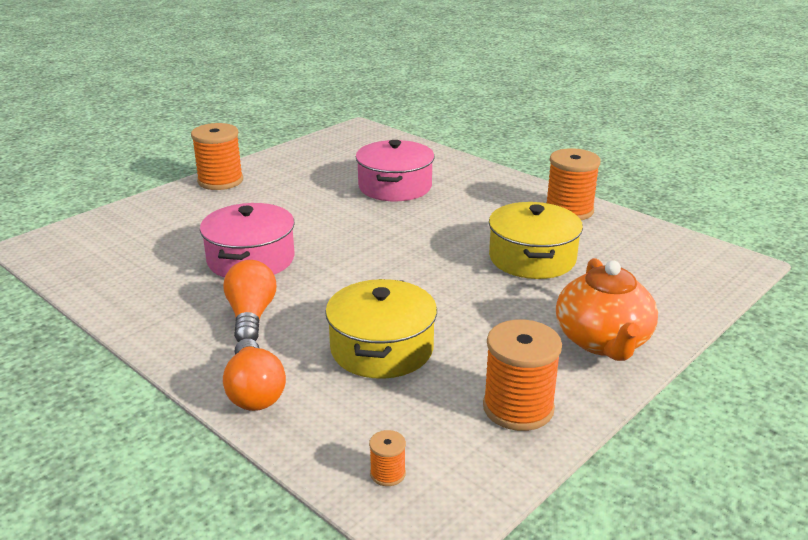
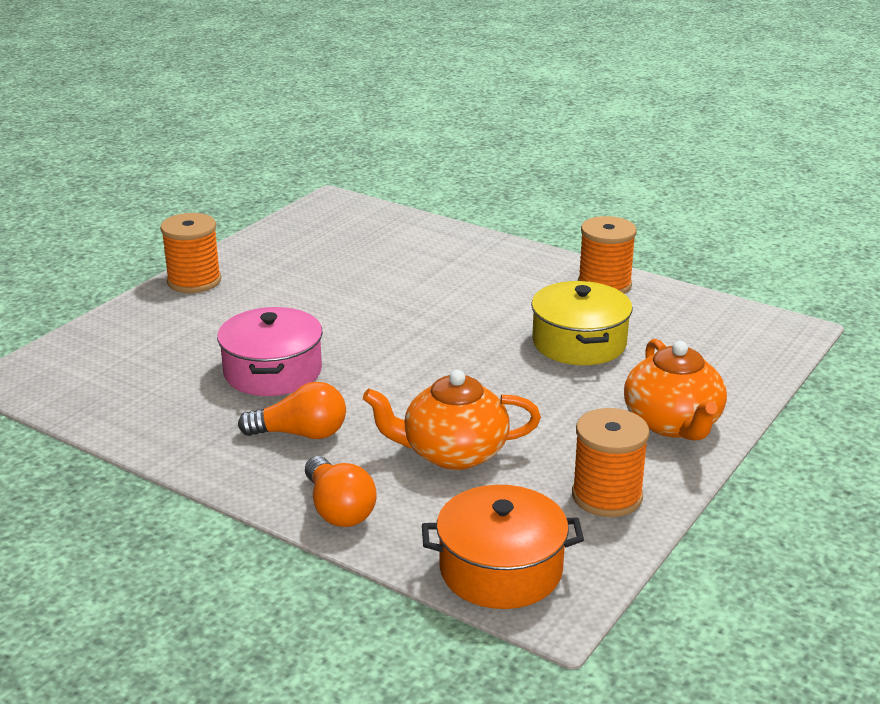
camera: 10 degrees left, 0 degrees up
orange light bulb [223,260,276,342] -> orange light bulb turned 105 degrees clockwise [238,382,346,439]
yellow pot [325,279,437,379] -> orange teapot [363,370,541,470]
pink pot [356,140,434,201] -> none
orange spool [369,430,406,486] -> orange pot [422,485,584,609]

